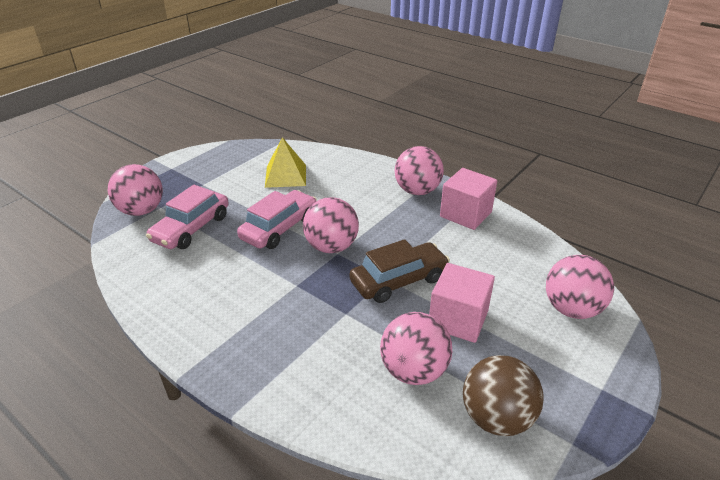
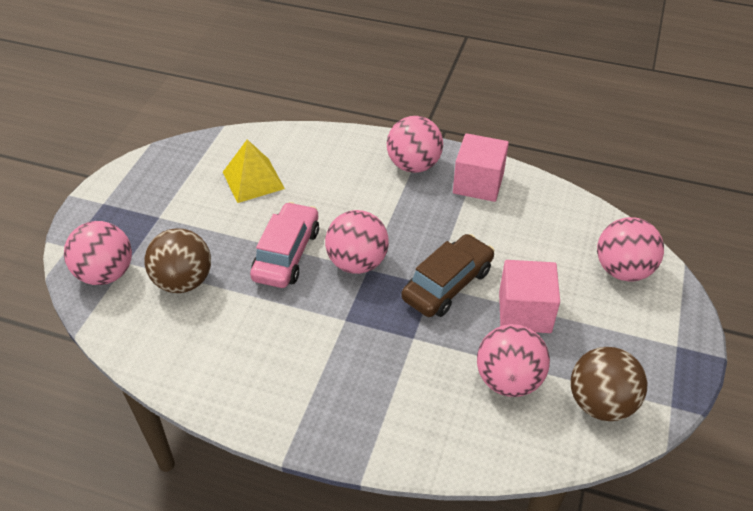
camera: 20 degrees left, 10 degrees up
pink car [146,185,229,249] -> brown ball [144,228,211,293]

